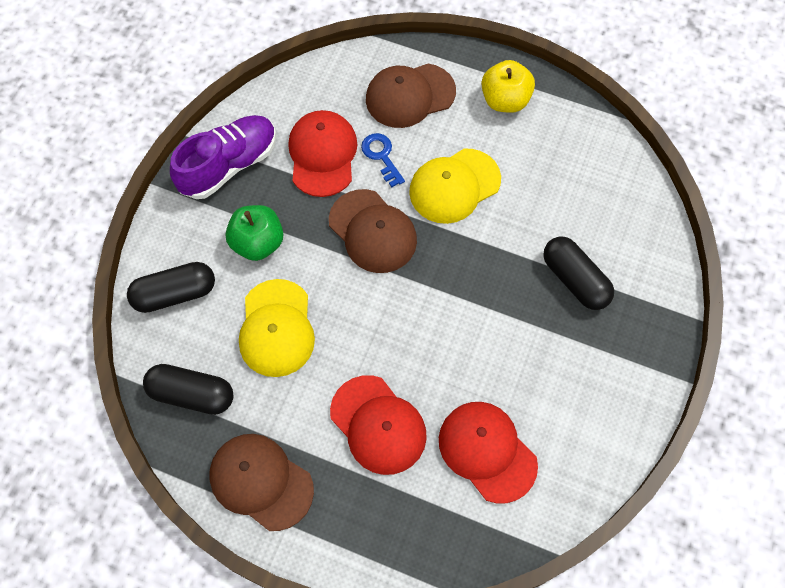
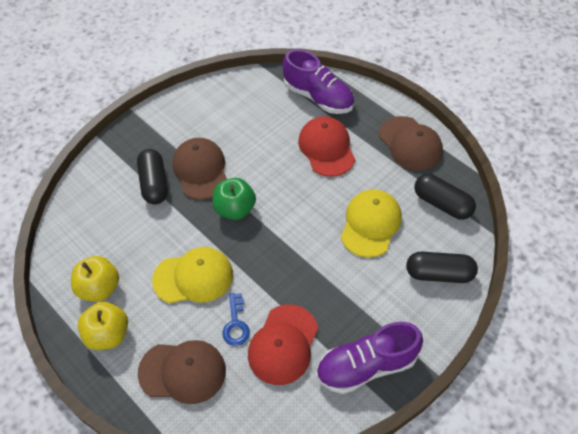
camera: 155 degrees left, 10 degrees down
green apple [225,205,284,261] -> green apple moved to [212,178,256,220]
brown cap [329,189,417,273] -> brown cap moved to [172,138,227,200]
red cap [439,402,538,503] -> none
none -> yellow apple [71,256,119,302]
none -> purple shoe [283,49,354,114]

